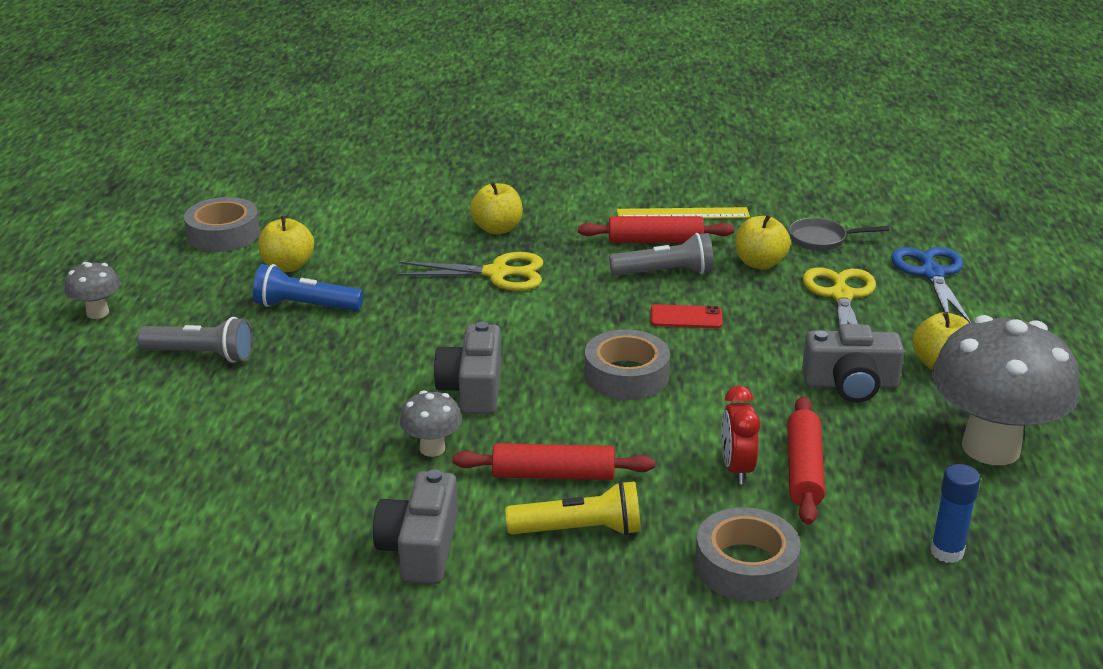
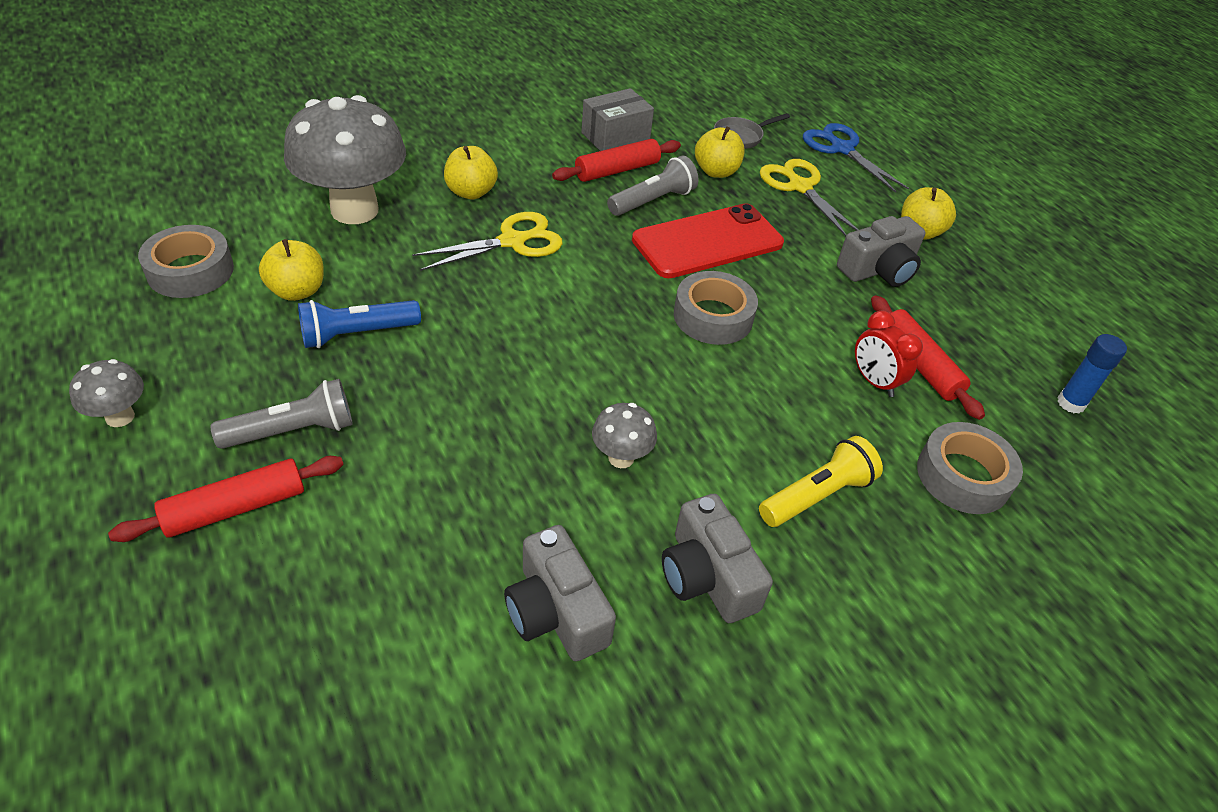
camera: 35 degrees left, 15 degrees up
grey camera [433,321,501,414] -> grey camera moved to [504,525,616,661]
red rolling pin [453,443,655,480] -> red rolling pin moved to [108,456,344,542]
yellow ruler [617,207,750,219] -> grey box [581,88,654,151]
red phone [650,304,723,328] -> red phone [632,203,784,278], size x2.19
grey mushroom [932,315,1079,465] -> grey mushroom moved to [284,95,406,224]

